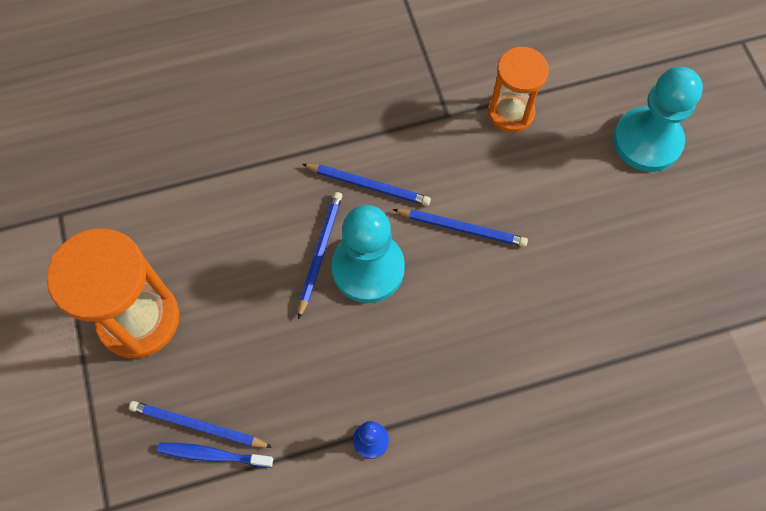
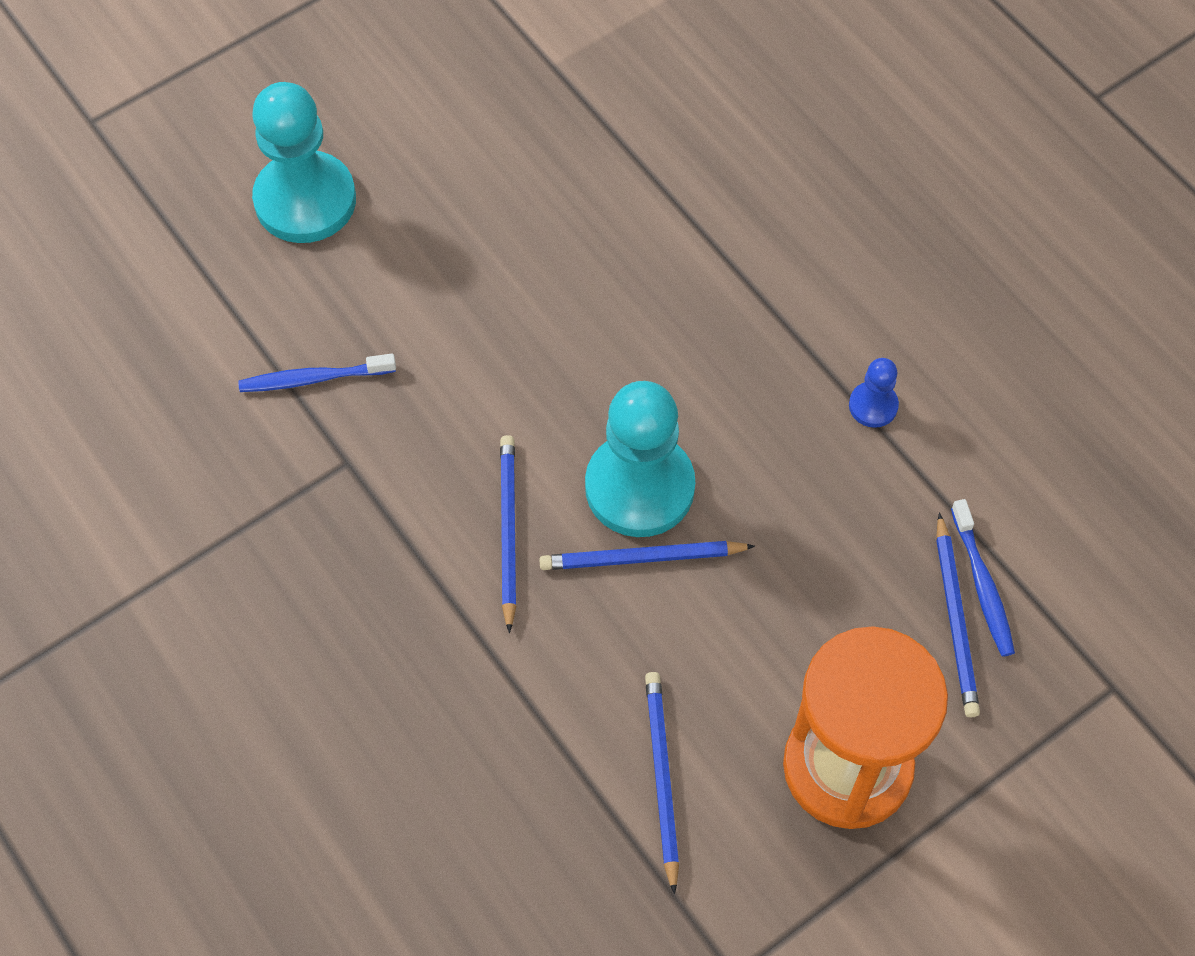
camera: 110 degrees left, 5 degrees down
blue pencil [393,209,528,247] -> blue pencil moved to [645,672,679,895]
orange hourglass [488,47,549,133] -> blue toothbrush [238,354,396,392]

